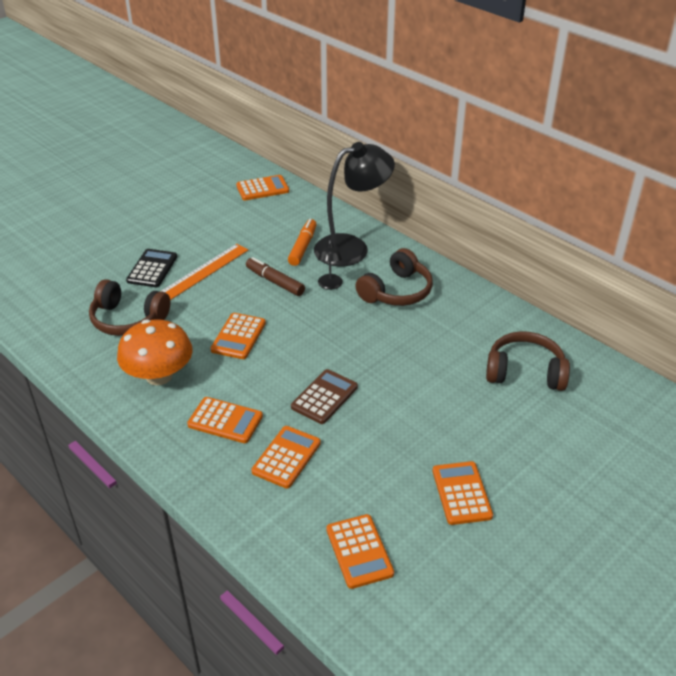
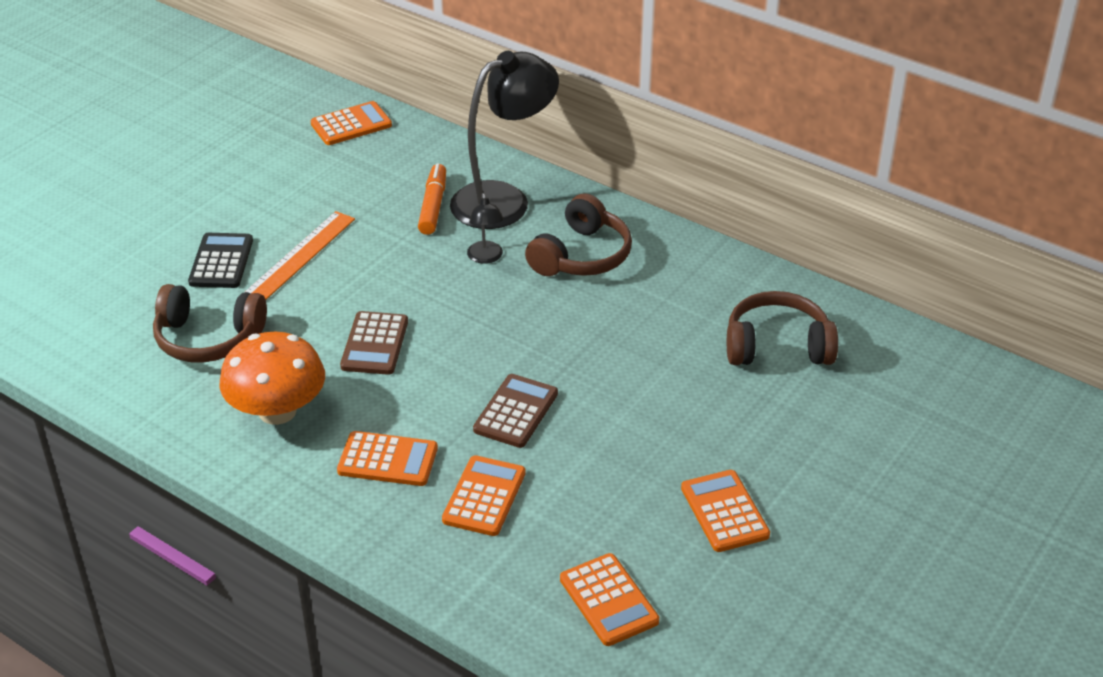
camera: 10 degrees left, 0 degrees up
orange calculator [210,313,266,359] -> brown calculator [340,311,408,375]
brown marker [246,257,305,296] -> none

